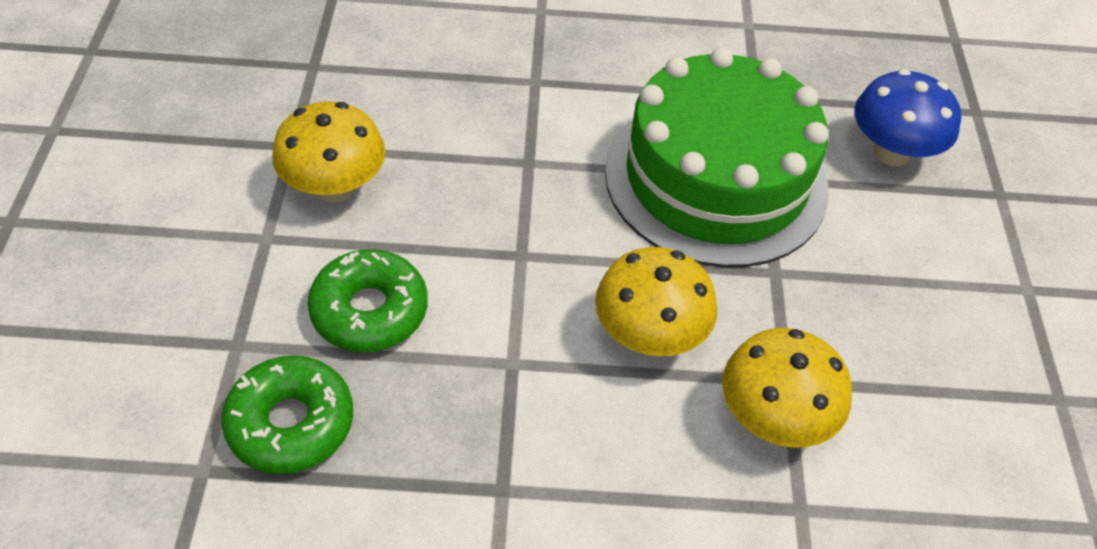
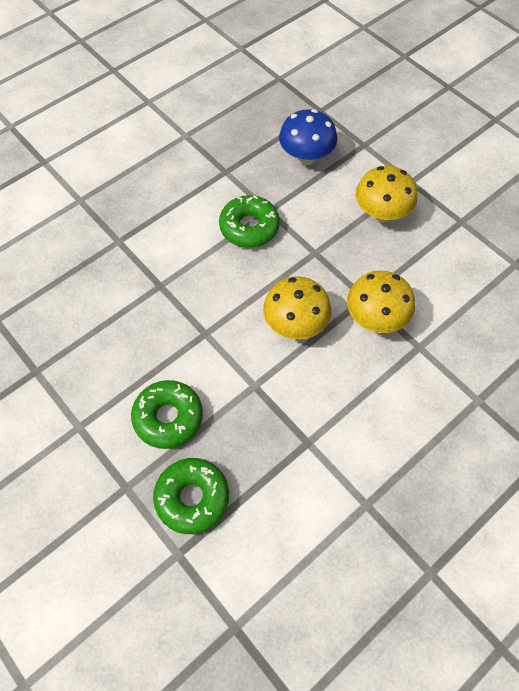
camera: 40 degrees left, 10 degrees up
yellow mushroom [272,101,385,203] -> yellow mushroom moved to [355,166,417,223]
green cake [605,48,829,268] -> green donut [219,195,280,248]

